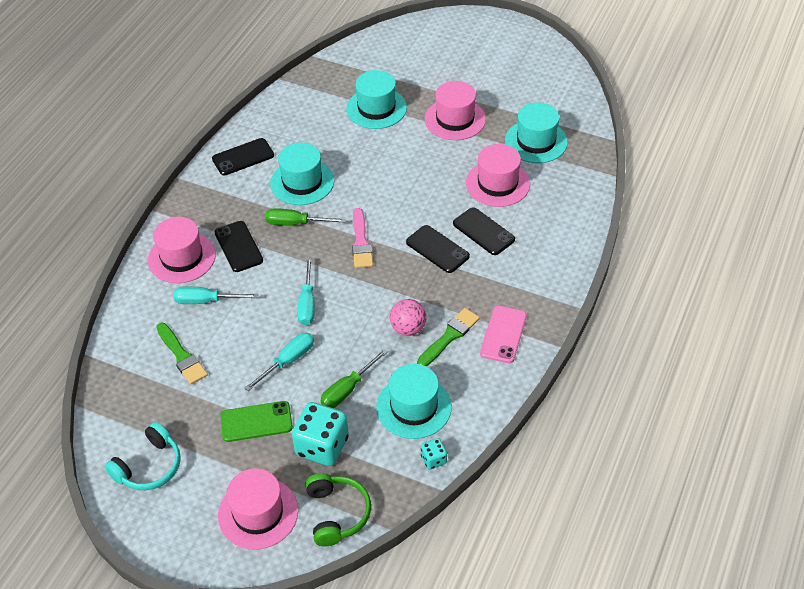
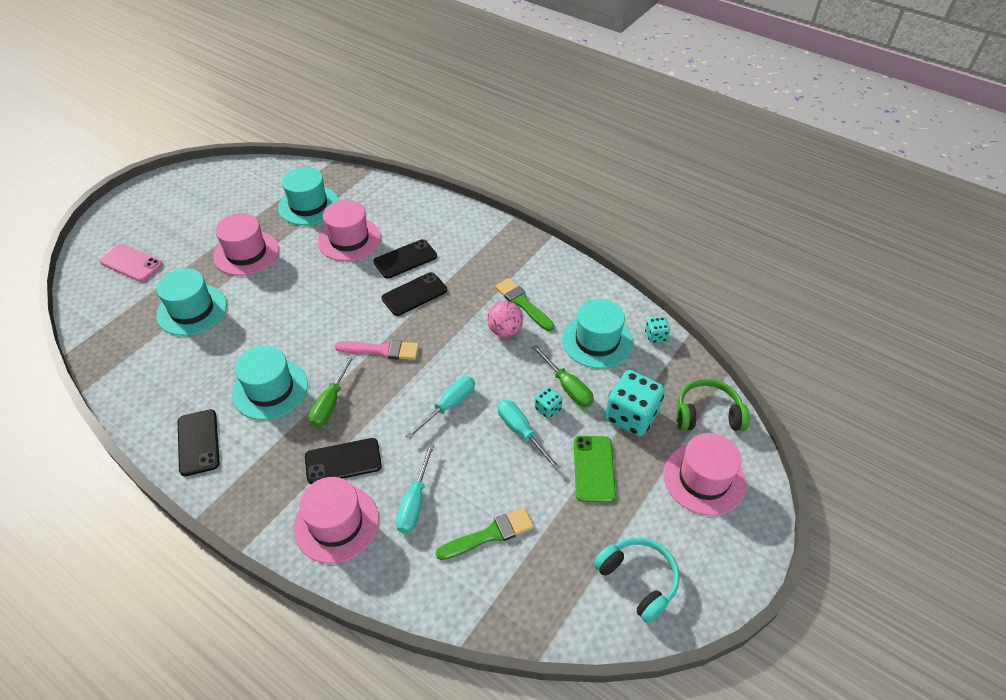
camera: 80 degrees left, 0 degrees up
turquoise screwdriver [297,257,315,325] -> turquoise screwdriver turned 60 degrees counterclockwise [405,376,475,439]
pink phone [480,306,527,363] -> pink phone moved to [100,244,163,282]
none -> turquoise dice [535,387,563,419]

